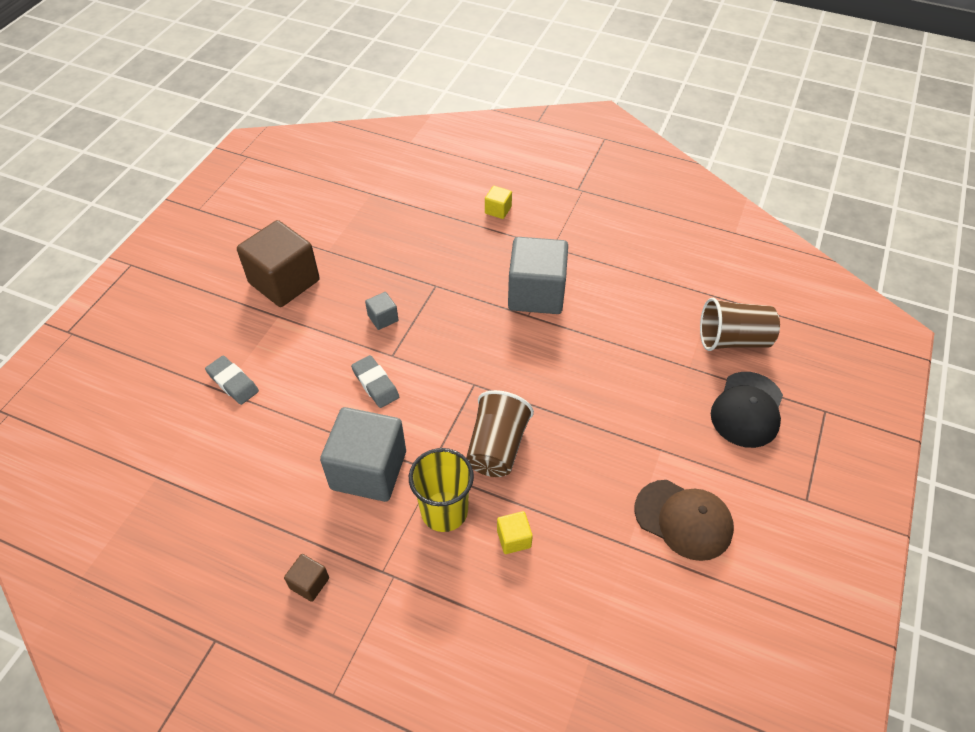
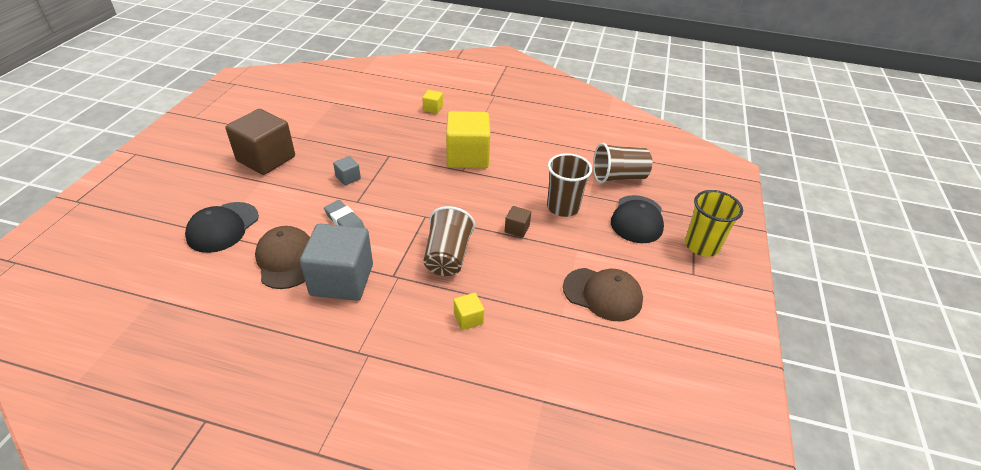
camera: 10 degrees left, 10 degrees down
grey eraser [205,356,259,405] -> black cap [185,202,259,253]
brown cube [284,554,329,602] -> brown cube moved to [505,206,531,238]
yellow cup [409,448,474,532] -> yellow cup moved to [685,190,743,257]
grey cube [508,237,568,314] -> yellow cube [446,111,490,168]
none -> brown cap [255,226,310,289]
none -> brown cup [547,153,592,217]

